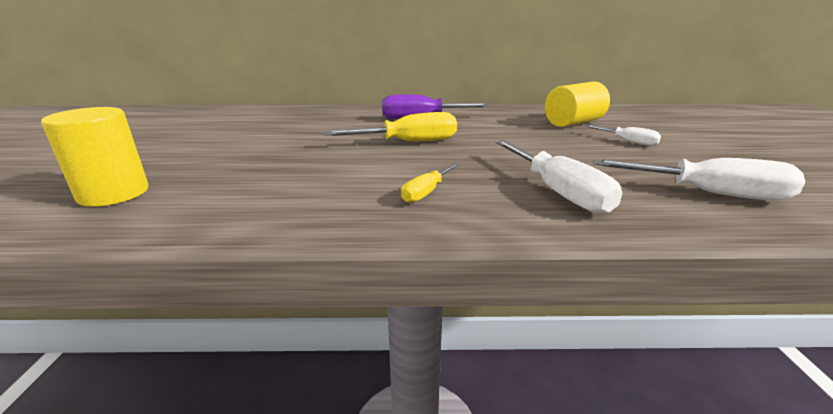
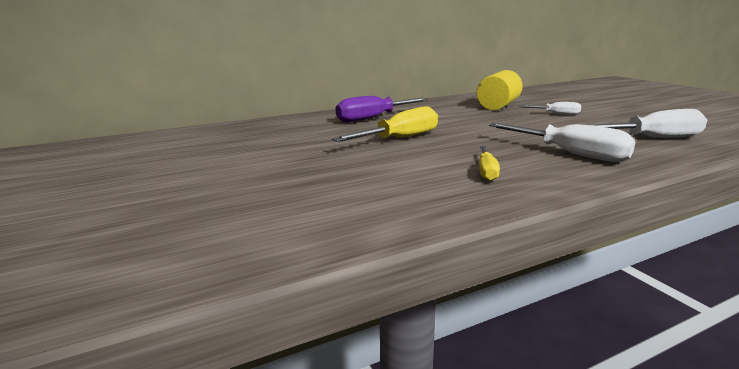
camera: 25 degrees left, 5 degrees down
yellow cylinder [41,107,149,207] -> none

